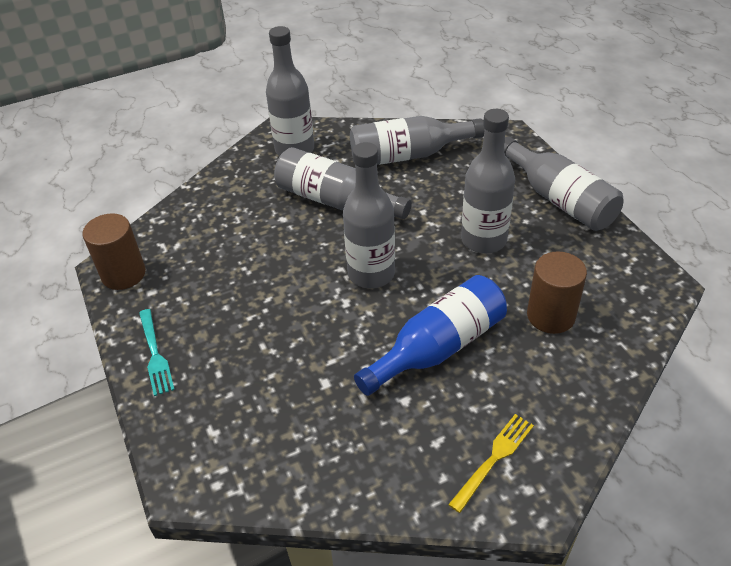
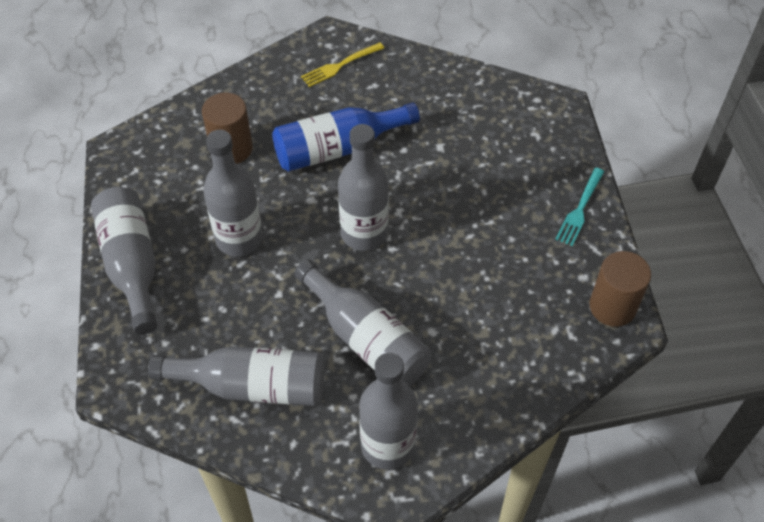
camera: 165 degrees left, 10 degrees up
turquoise fork [139,309,175,396] -> turquoise fork turned 150 degrees counterclockwise [555,168,604,246]

